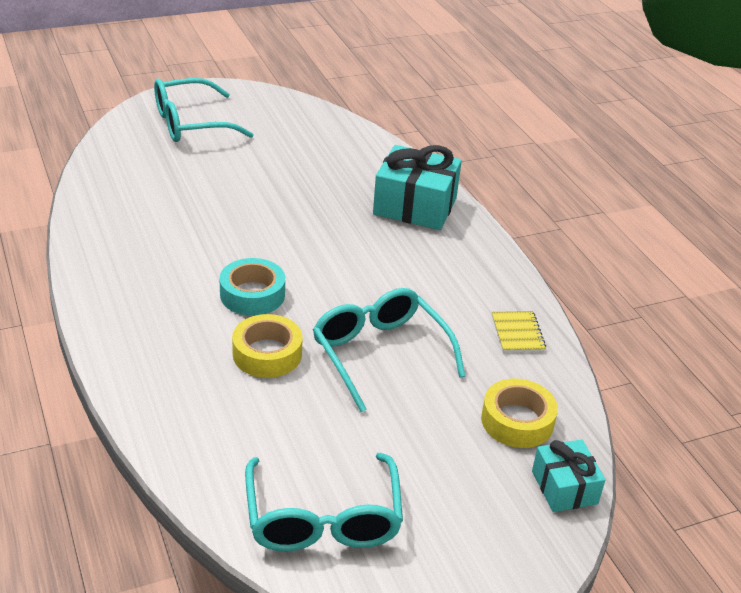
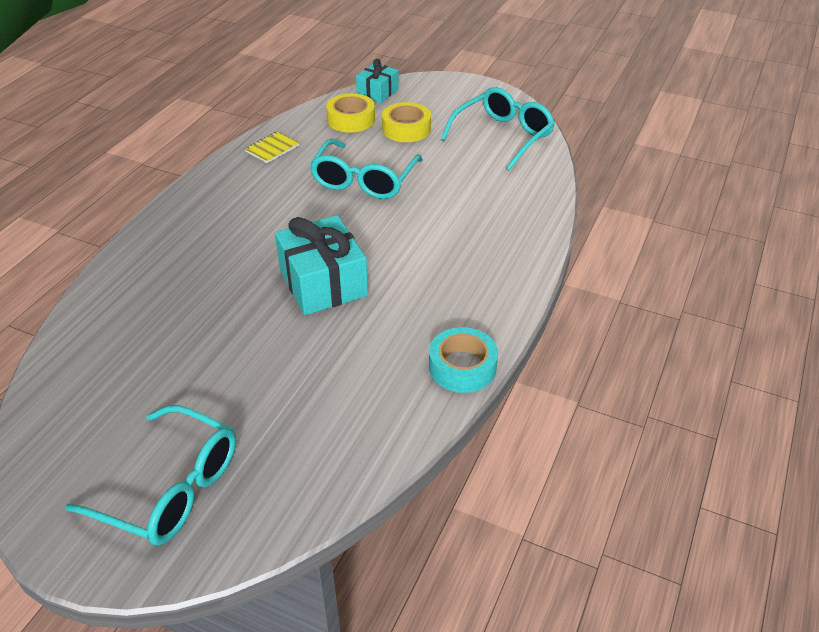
camera: 130 degrees left, 5 degrees up
turquoise tape [219,258,285,316] -> turquoise tape moved to [429,327,498,393]
yellow tape [232,314,303,378] -> yellow tape moved to [382,102,431,142]
turquoise gift [373,145,462,230] -> turquoise gift moved to [275,215,368,315]

